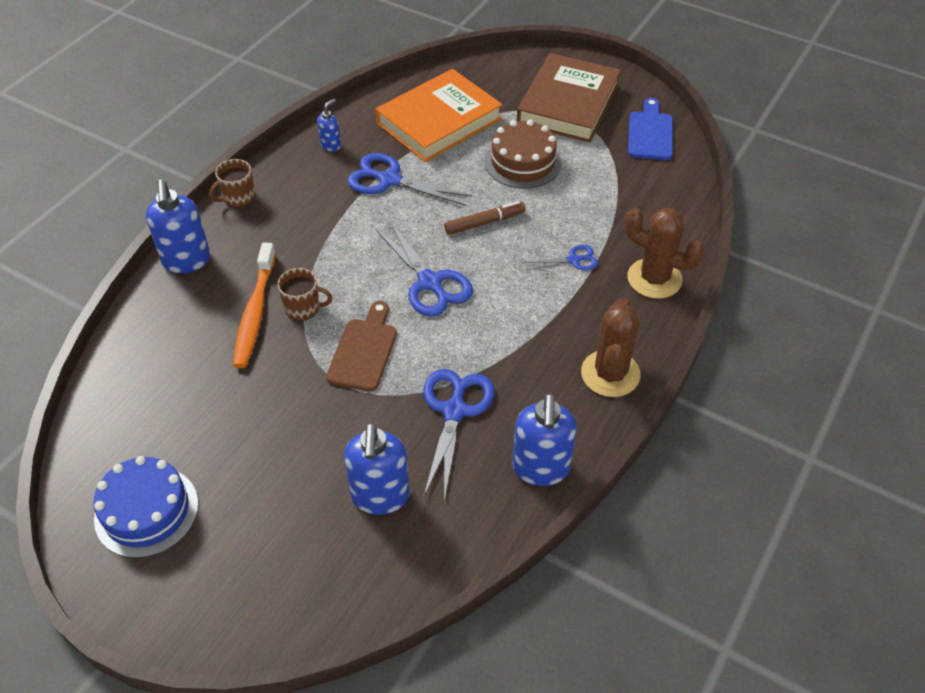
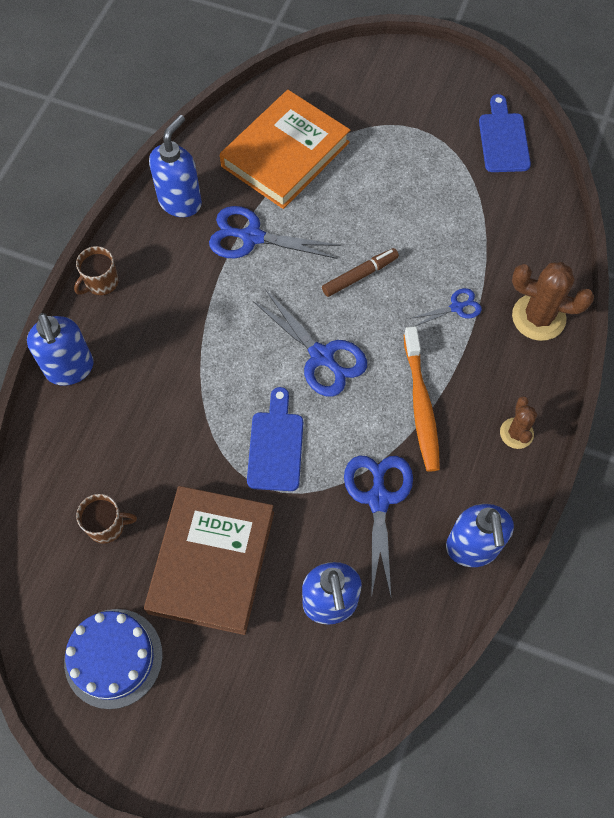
camera: 10 degrees left, 15 degrees up
orange toothbrush [233,242,276,368] -> orange toothbrush moved to [404,326,440,472]
brown mug [277,268,332,321] -> brown mug moved to [76,494,137,544]
blue soap dispenser [317,99,341,152] -> blue soap dispenser [149,115,202,217], size x1.93
brown cutting board [326,301,397,392] -> blue cutting board [247,387,303,491]
brown cake [485,120,561,189] -> none
brown book [517,53,621,143] -> brown book moved to [144,486,274,635]
brown cactus [581,298,641,397] -> brown cactus [500,396,537,449], size x0.59

